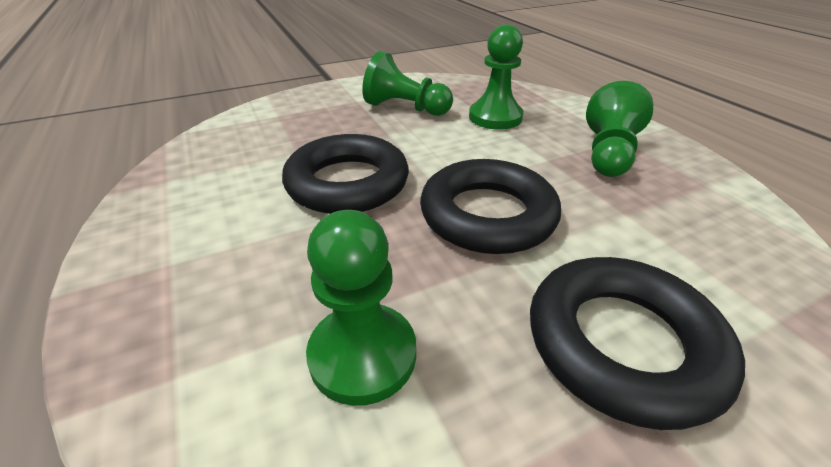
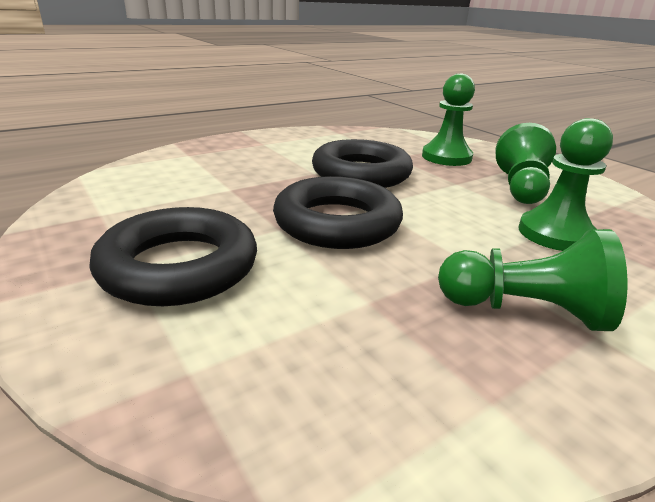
camera: 80 degrees right, 10 degrees down
green pawn [306,210,416,406] -> green pawn moved to [422,73,475,166]

